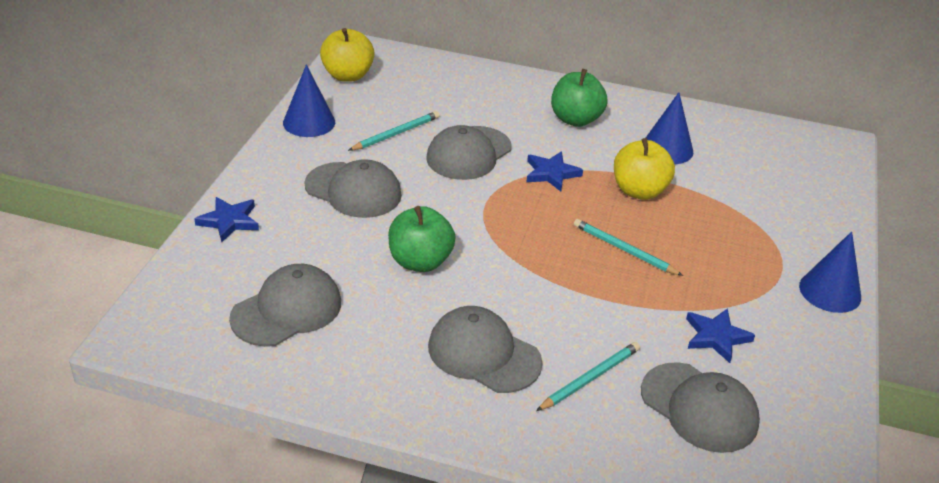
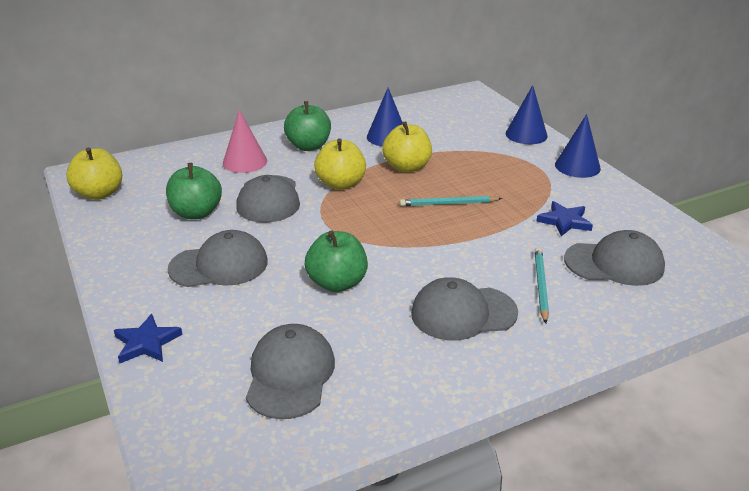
camera: 40 degrees left, 5 degrees down
blue cone [283,64,335,137] -> blue cone moved to [506,85,548,144]
turquoise pencil [348,111,440,151] -> green apple [166,163,222,219]
blue star [527,151,583,192] -> yellow apple [314,138,366,190]
none -> pink cone [223,110,267,173]

